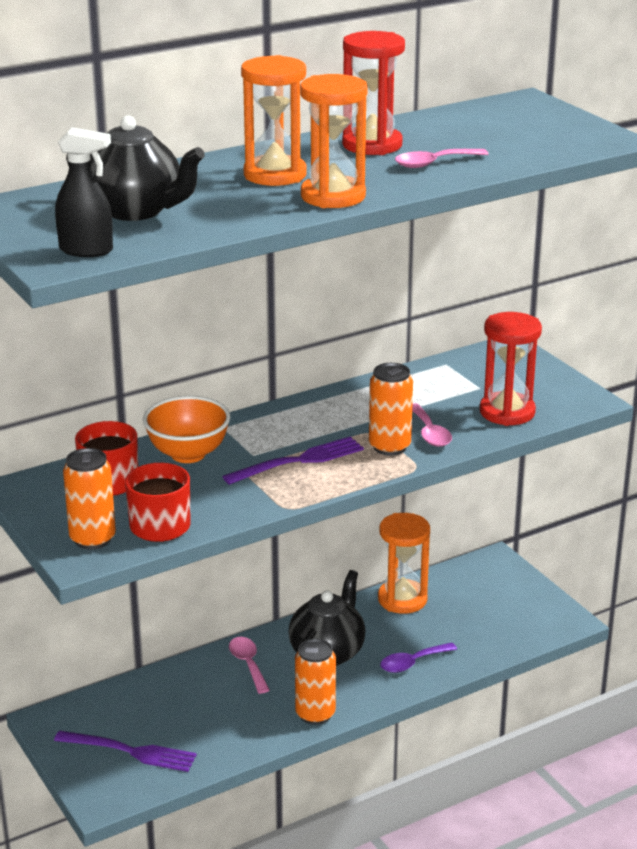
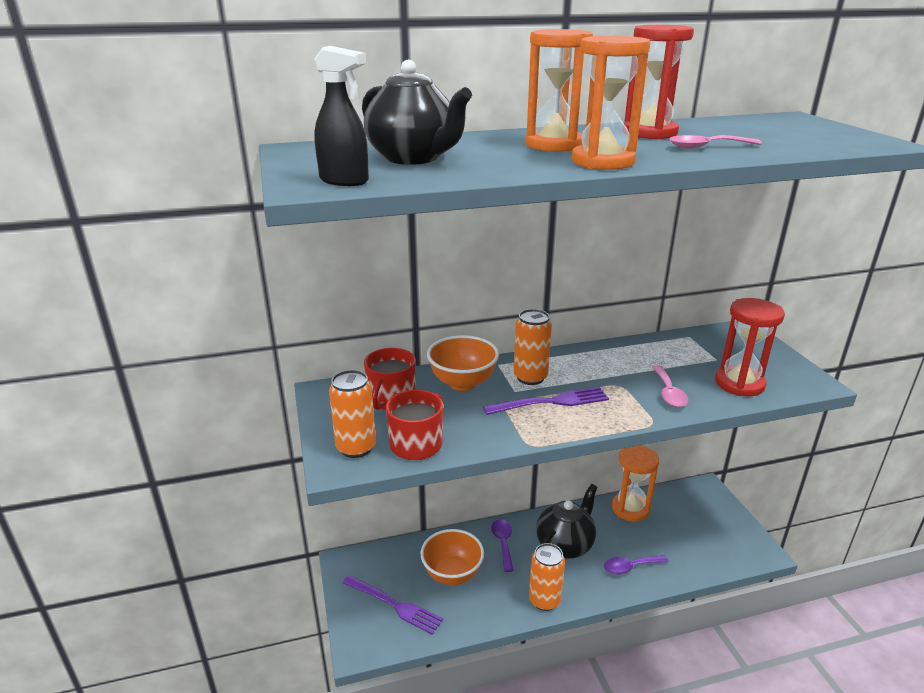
camera: 15 degrees right, 0 degrees up
pink spoon [229,637,270,694] -> purple spoon [491,519,514,572]
orange can [369,363,413,456] -> orange can moved to [514,309,552,385]
none -> orange bowl [421,529,484,585]

